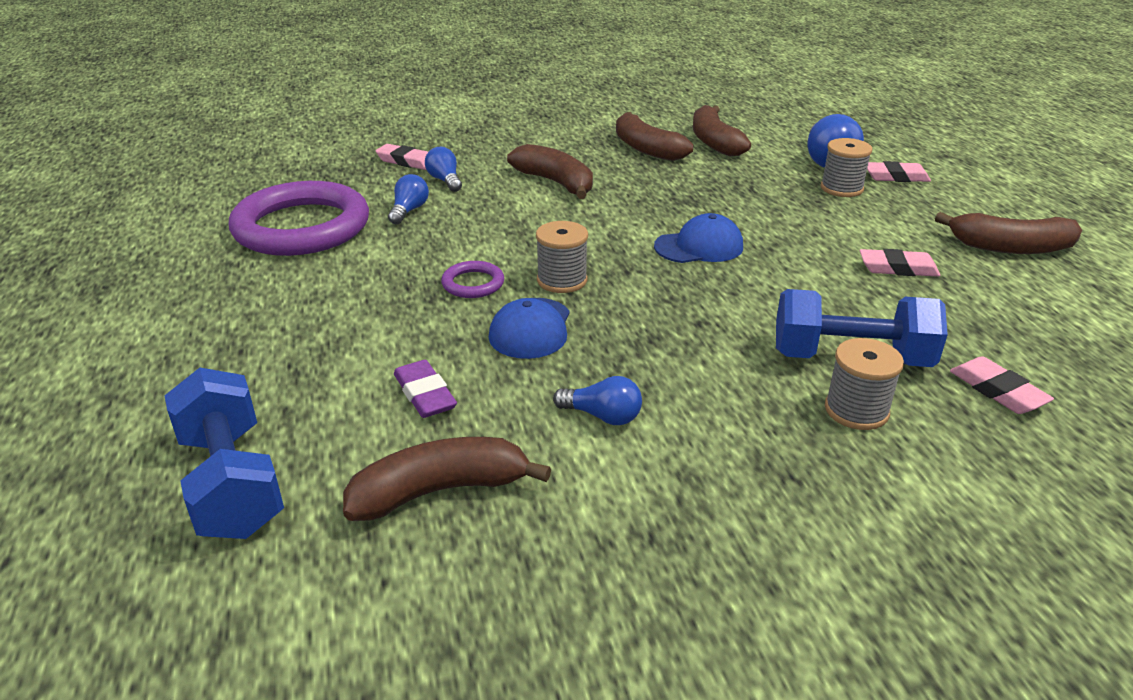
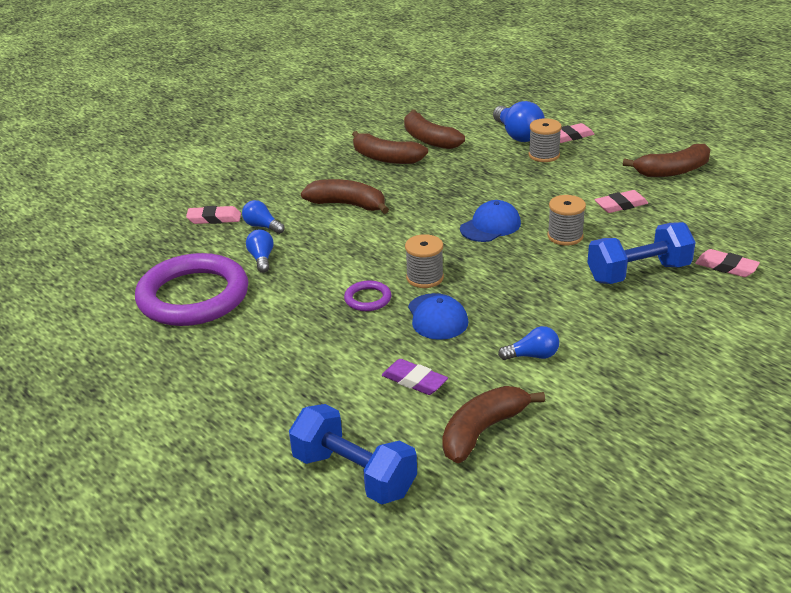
camera: 25 degrees left, 0 degrees up
grey spool [825,338,904,430] -> grey spool moved to [547,195,586,246]

